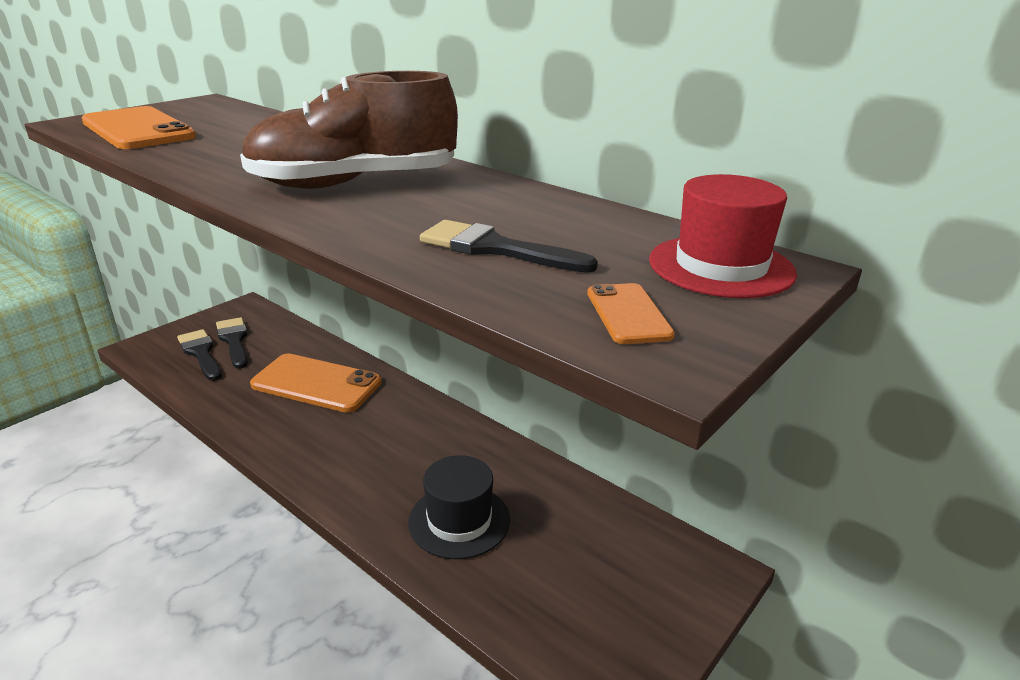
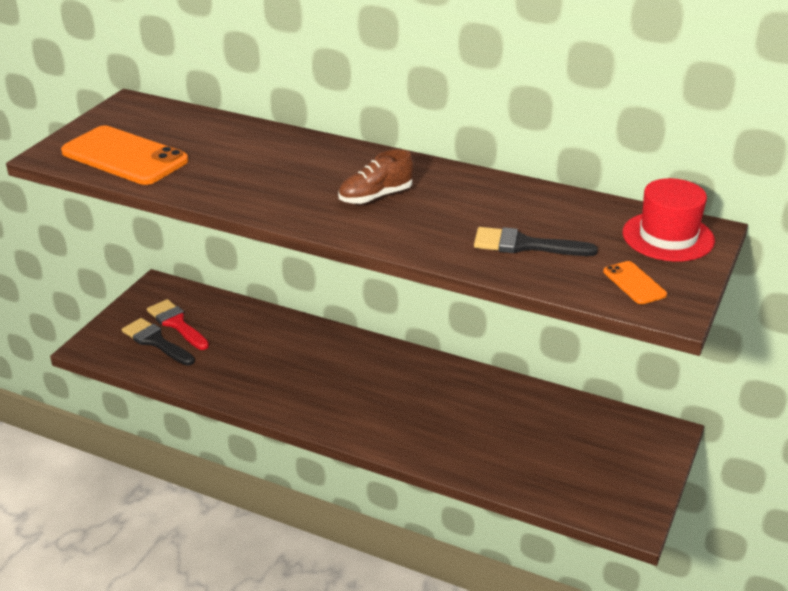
camera: 15 degrees left, 5 degrees up
black brush [216,317,248,369] -> red brush [147,299,209,350]
brown shoe [240,71,458,189] -> brown shoe [338,149,414,204], size x0.52
orange phone [250,354,382,413] -> none
black hat [408,455,510,559] -> none

